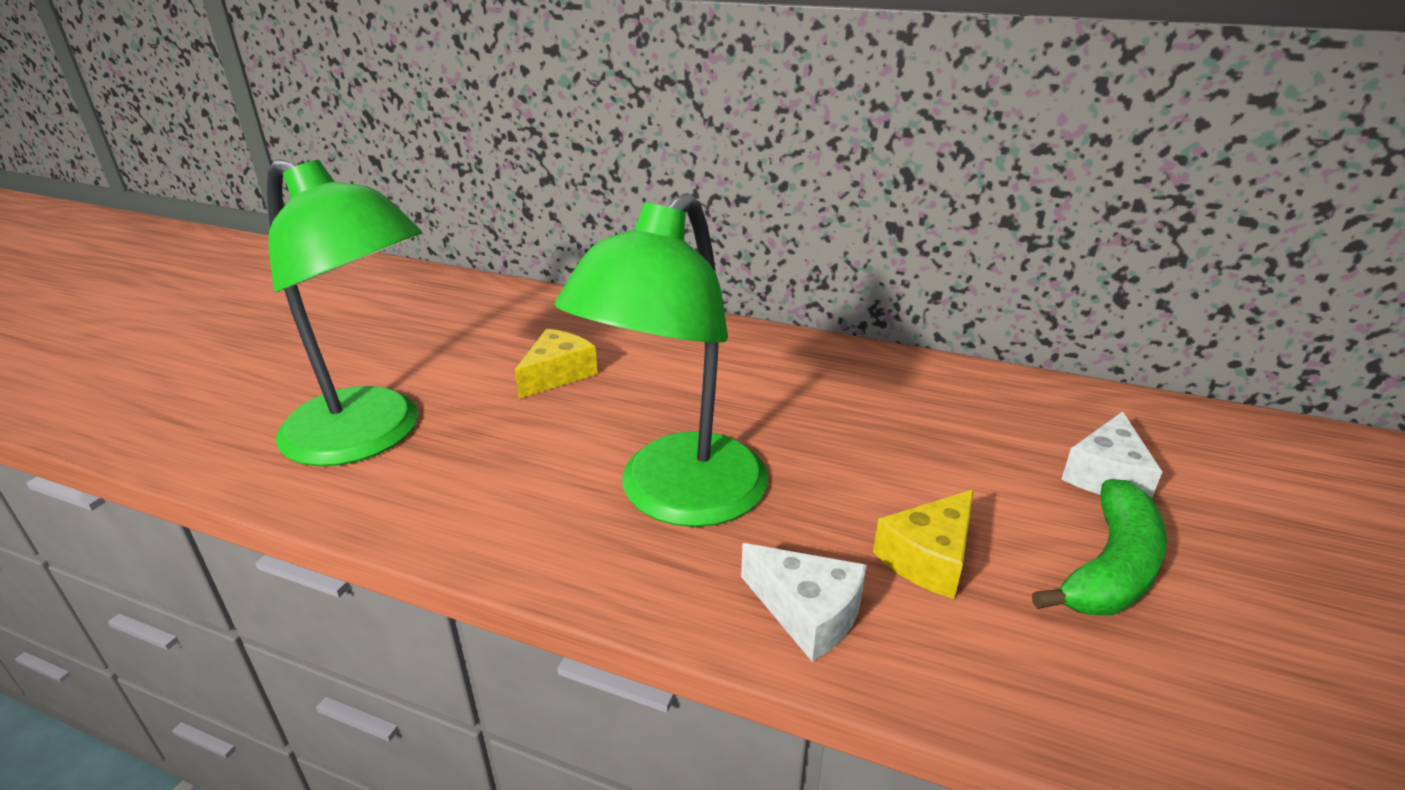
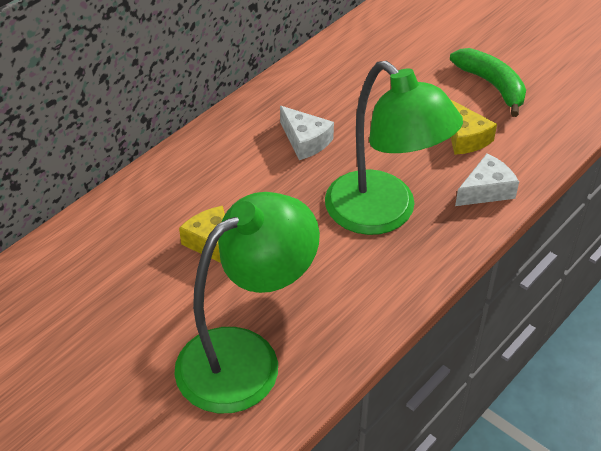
camera: 70 degrees left, 15 degrees up
white cheese [1062,411,1163,498] -> white cheese moved to [280,106,334,160]

